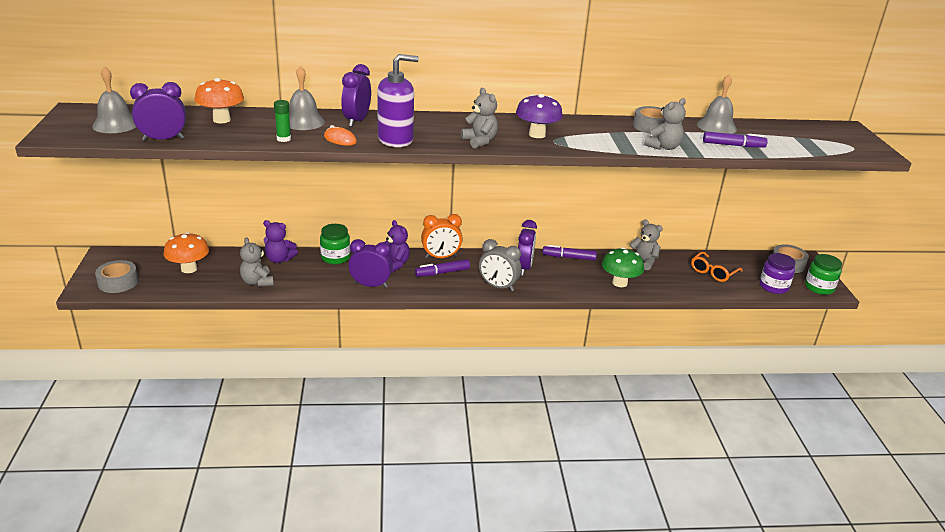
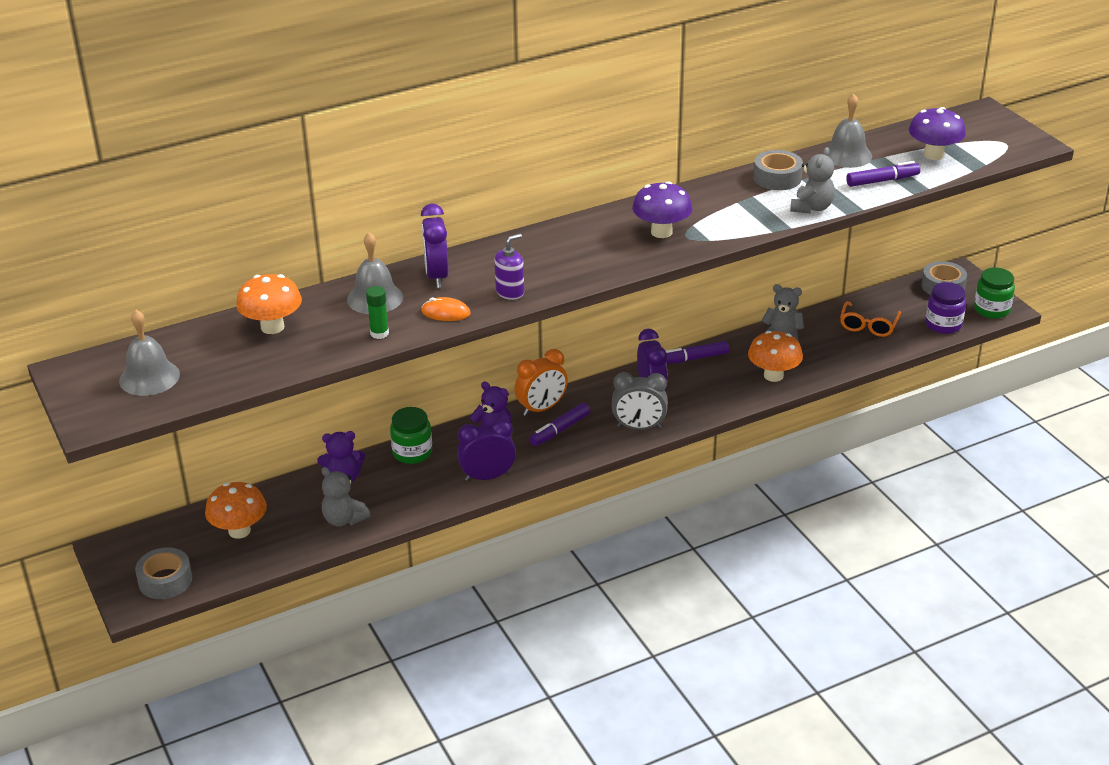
camera: 20 degrees left, 5 degrees up
purple clock [130,82,186,141] -> none
purple soap dispenser [377,54,419,147] -> purple soap dispenser [494,234,524,300], size x0.57
grey teddy bear [461,88,498,148] -> none
green mushroom [602,247,644,287] -> orange mushroom [748,331,803,382]
none -> purple mushroom [909,107,966,160]

